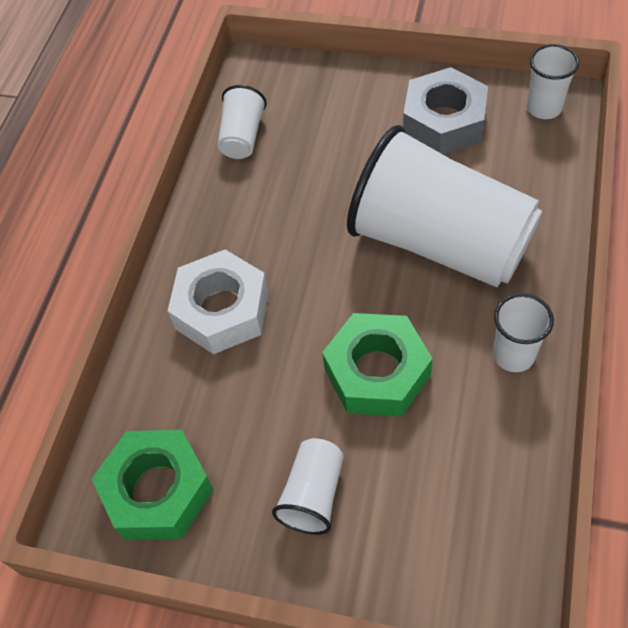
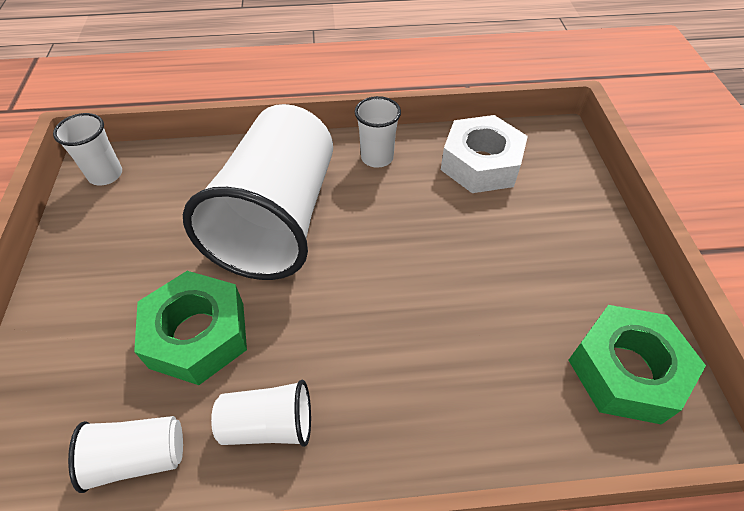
camera: 115 degrees left, 5 degrees down
white nut [168,249,269,354] -> white nut moved to [441,115,528,193]
white cup [272,438,344,535] -> white cup moved to [211,380,311,447]
green nut [322,313,433,417] -> green nut moved to [134,271,247,385]
grey nut [403,67,488,154] -> none

